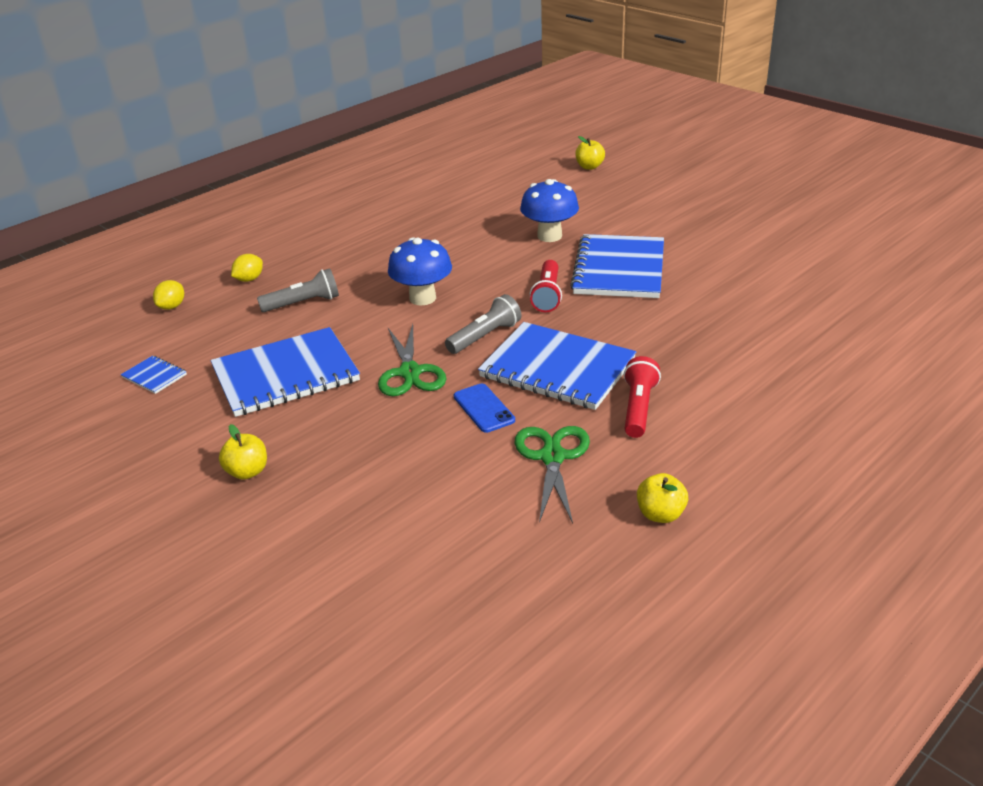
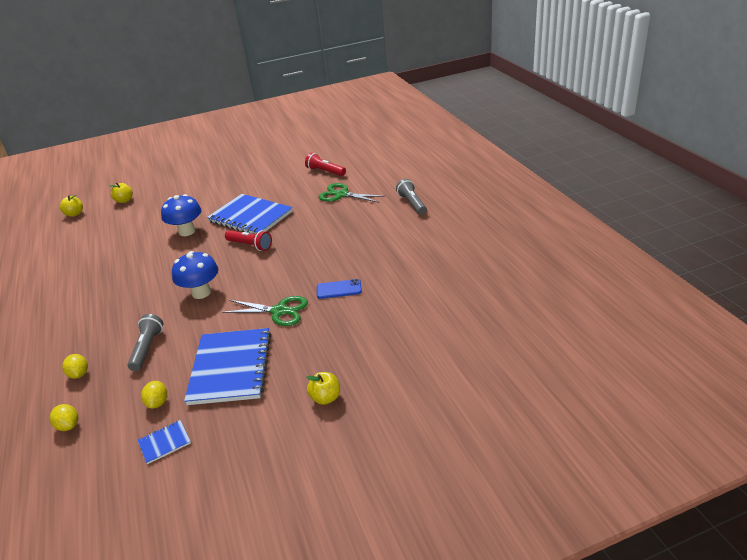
camera: 65 degrees left, 0 degrees up
grey flashlight [445,294,521,354] -> grey flashlight moved to [396,179,427,215]
blue notebook [478,322,636,410] -> none
green scissors [514,426,590,524] -> green scissors moved to [319,183,386,203]
red flashlight [624,356,661,438] -> red flashlight moved to [305,153,346,176]
yellow apple [637,473,688,523] -> yellow apple moved to [60,195,83,217]
none -> yellow lemon [141,381,167,409]

